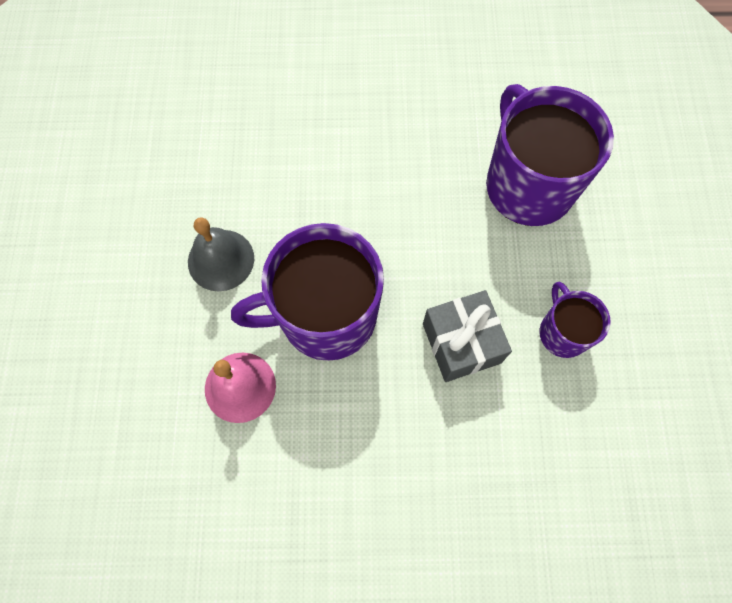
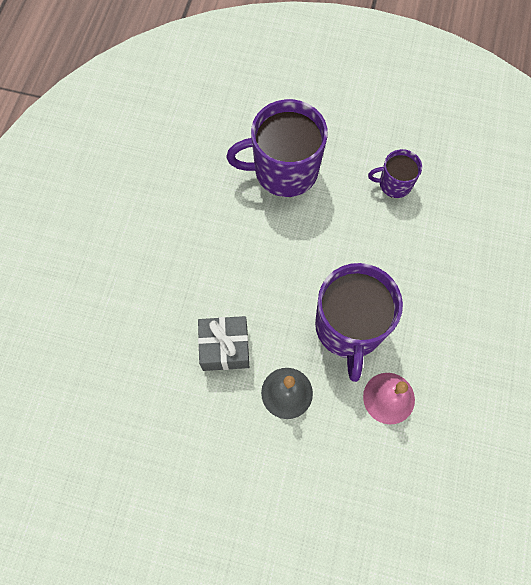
camera: 75 degrees left, 0 degrees up
grey gift [423,290,512,382] -> grey gift moved to [198,316,249,371]

